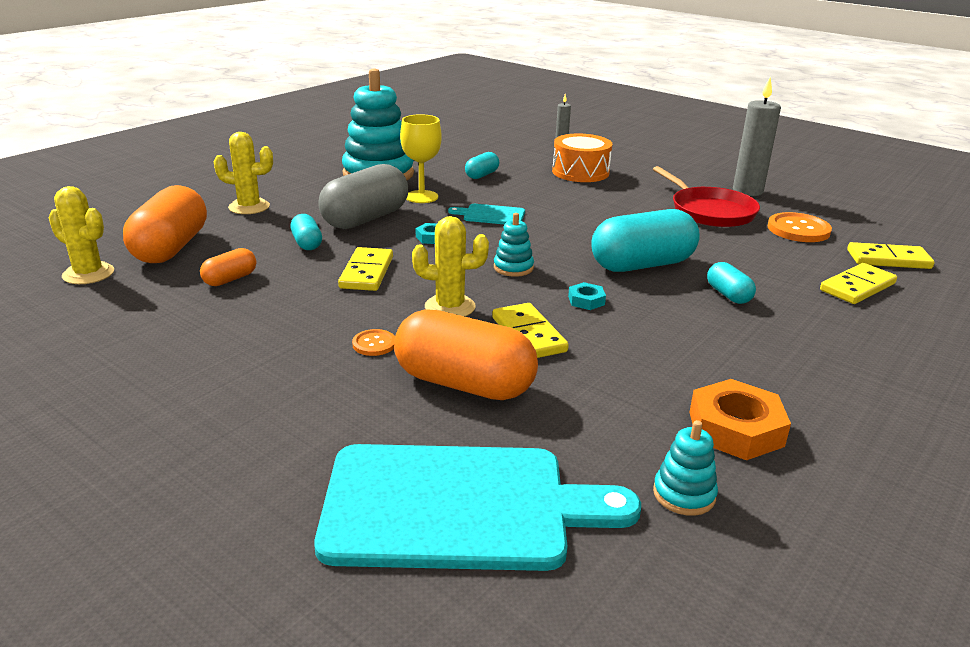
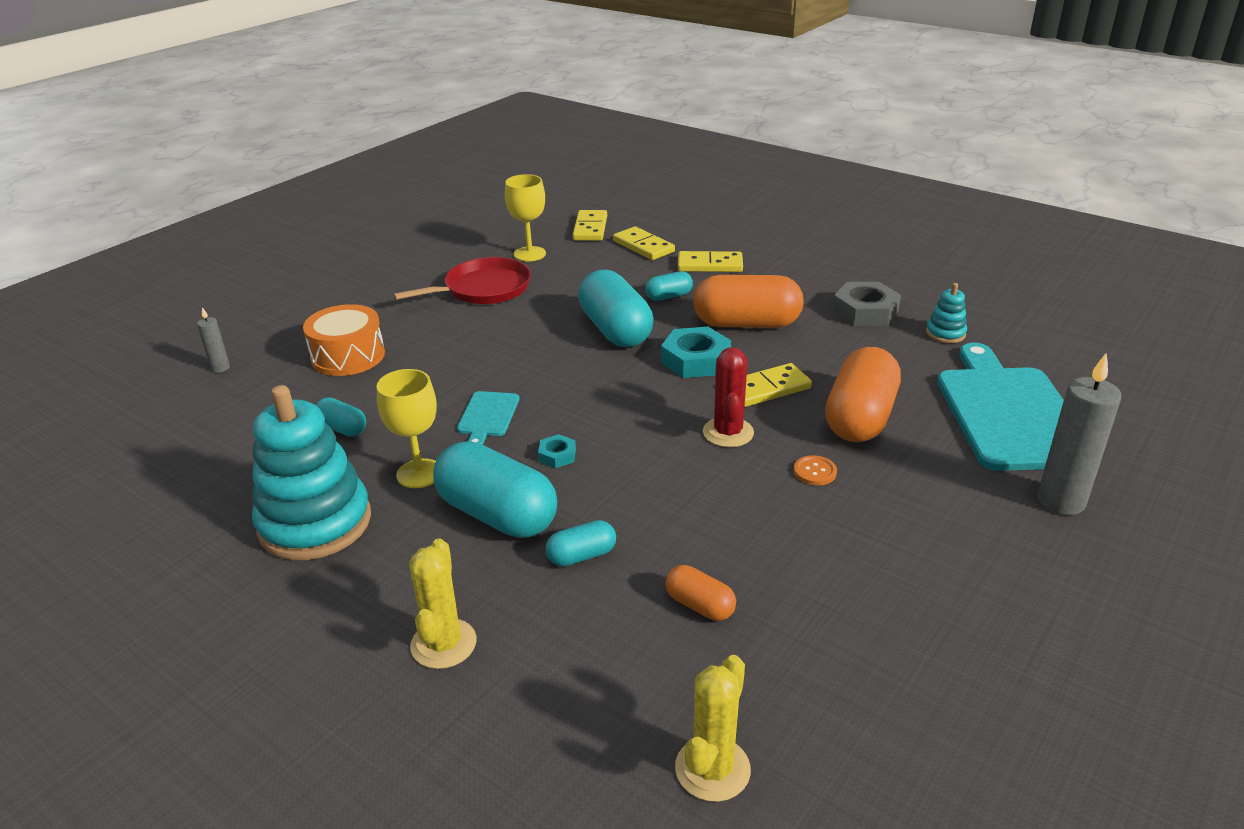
camera: 90 degrees left, 5 degrees up
orange capsule [123,185,207,263] -> orange capsule moved to [693,275,804,328]
grey capsule [318,164,408,229] -> turquoise capsule [433,441,557,538]
yellow domino [338,247,393,291] -> yellow domino moved to [678,251,743,272]
yellow cactus [412,216,489,317] -> red cactus [703,347,754,447]
turquoise stacking toy [494,213,534,277] -> none
turquoise nut [568,282,606,310] -> turquoise nut [661,327,731,378], size x1.98
orange nut [689,379,791,460] -> grey nut [833,282,901,326]
grey candle [733,78,781,196] -> grey candle moved to [1037,353,1121,515]
orange button [767,212,832,242] -> yellow goblet [505,174,546,261]

